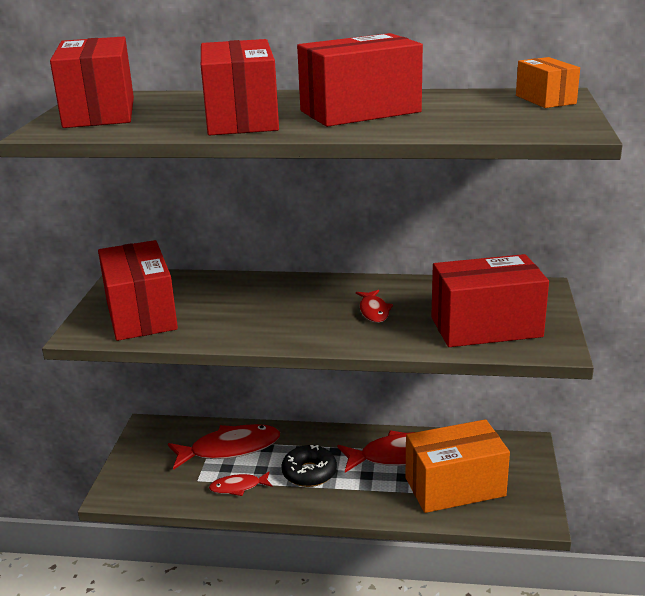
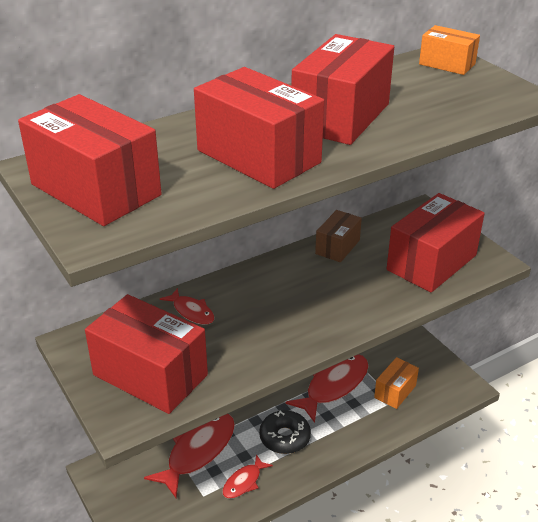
camera: 40 degrees left, 10 degrees up
red fish [356,290,393,323] -> red fish moved to [160,288,214,325]
orange box [406,419,510,513] -> orange box [374,357,419,409], size x0.55
none -> brown box [315,210,362,262]

